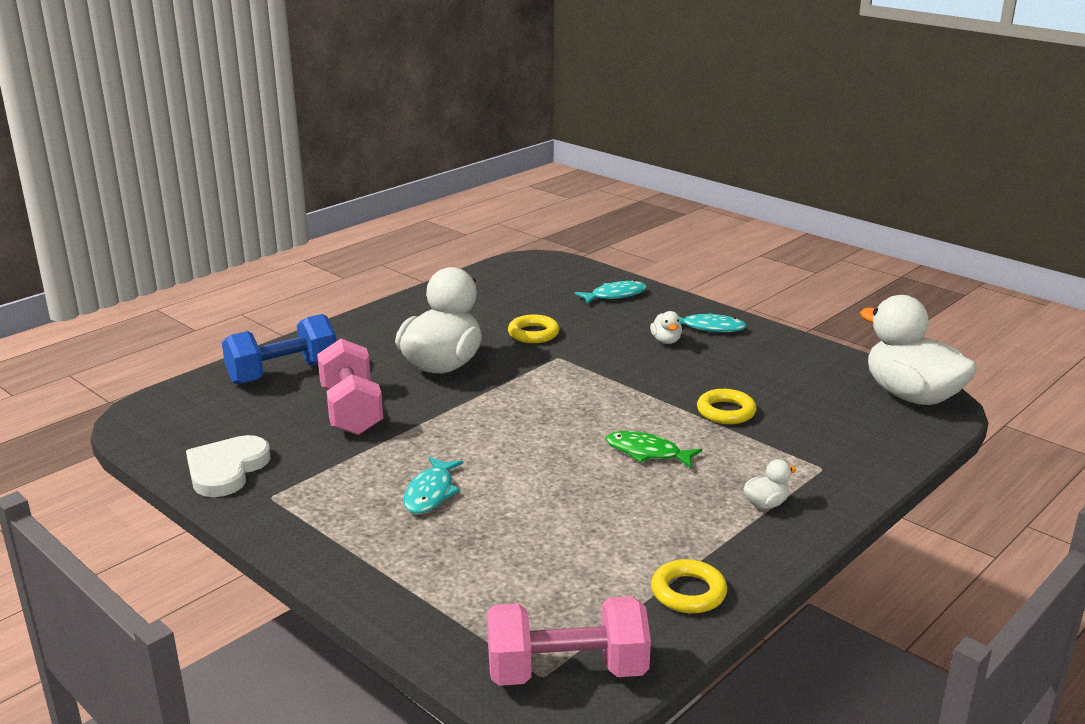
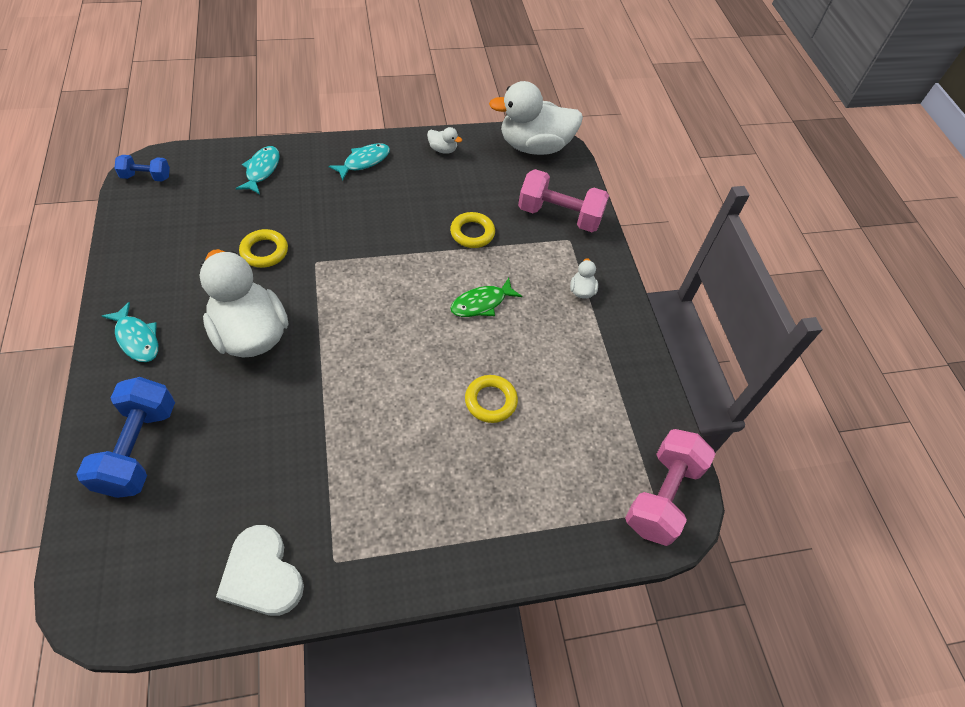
camera: 60 degrees left, 30 degrees up
pink dumbbell [317,339,383,435] -> pink dumbbell moved to [518,169,609,232]
turquoise fish [403,457,463,514] -> turquoise fish moved to [102,302,158,362]
white duck [650,311,682,344] -> white duck moved to [427,127,462,154]
yellow ring [651,559,727,613] -> yellow ring moved to [465,375,518,423]
none -> blue dumbbell [114,155,170,182]

